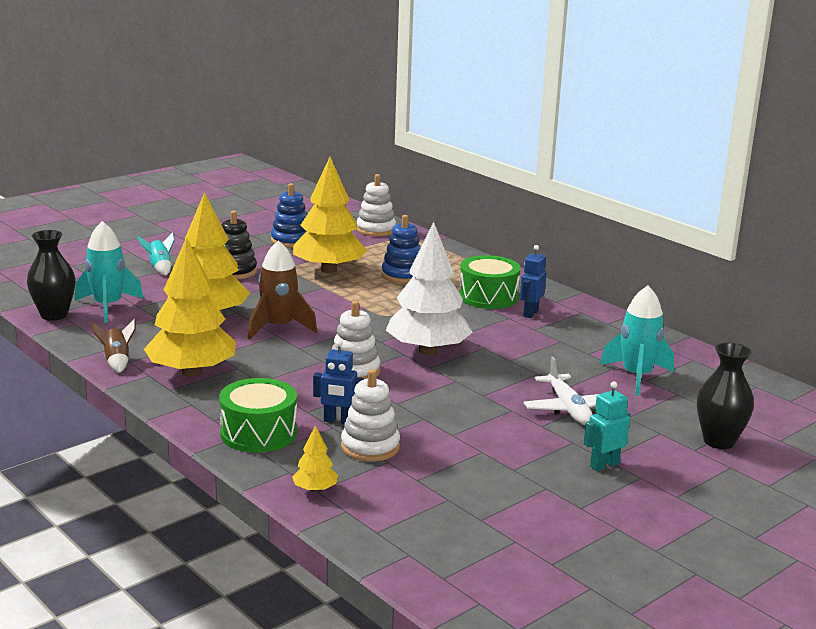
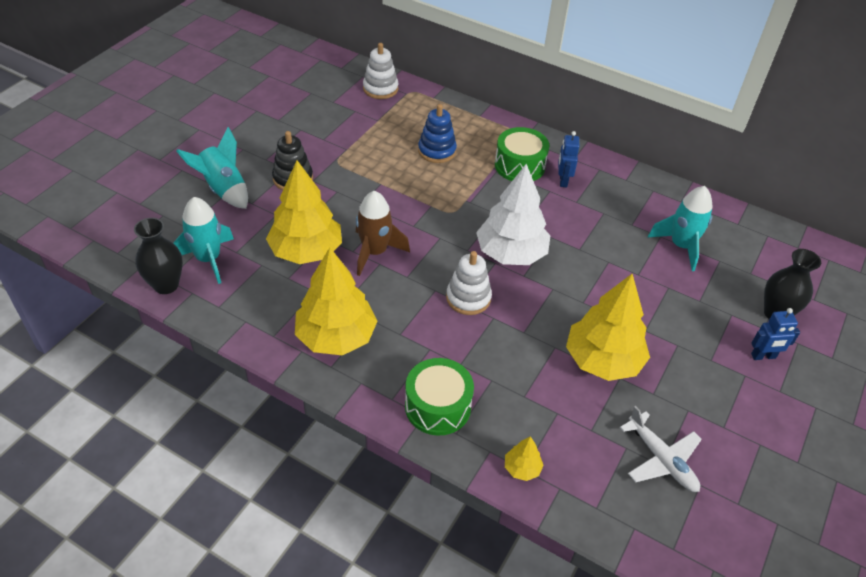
camera: 20 degrees left, 25 degrees up
brown rocket [91,319,136,373] -> none
turquoise rocket [137,232,175,275] -> turquoise rocket [176,127,248,209], size x1.72
blue stacking toy [271,183,307,248] -> none
yellow tree [293,157,367,273] -> yellow tree moved to [566,274,650,381]
blue robot [313,340,364,424] -> blue robot moved to [751,308,800,360]
white stacking toy [341,369,400,462] -> none
white plane [524,357,599,425] -> white plane moved to [620,406,702,492]
turquoise robot [584,381,631,471] -> none

